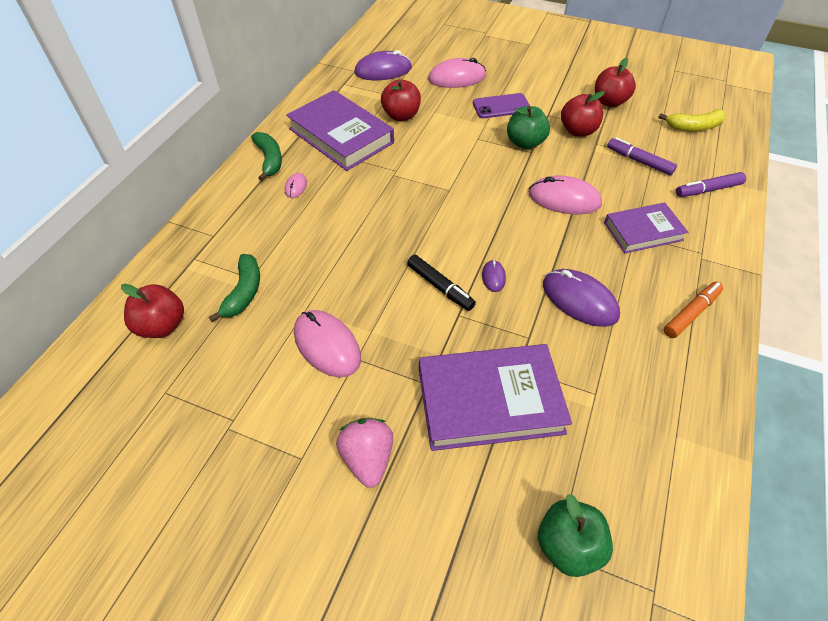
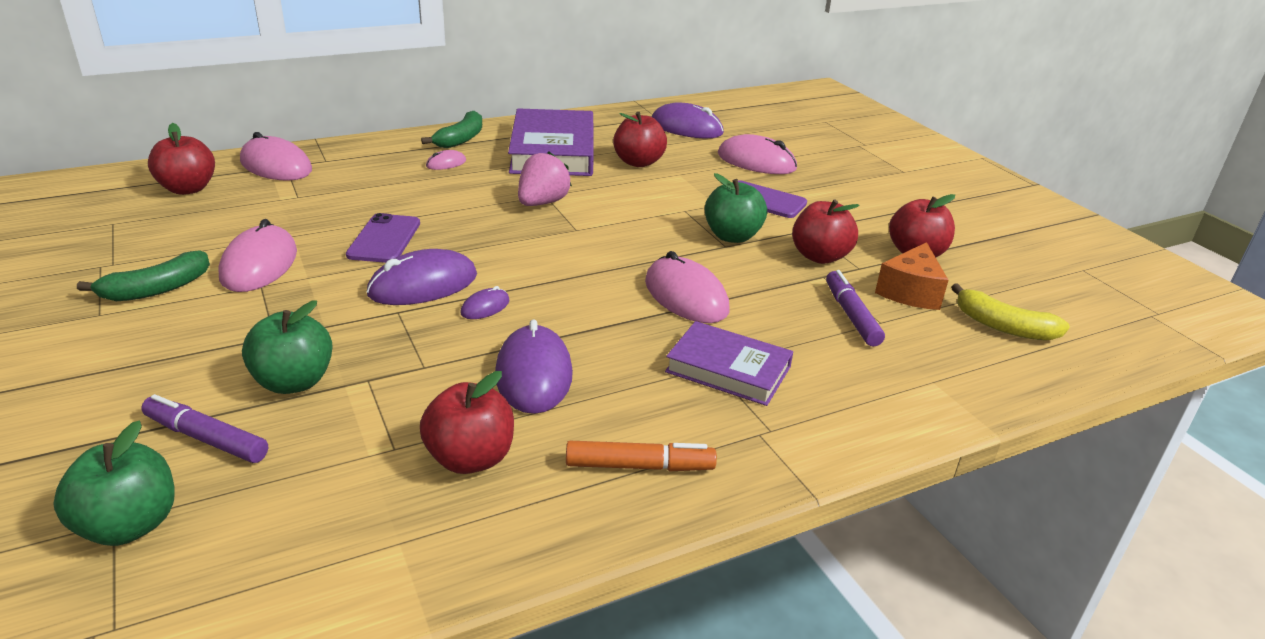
camera: 40 degrees right, 20 degrees down
green banana [209,254,260,322] -> green banana moved to [77,250,210,301]
pink strawberry [336,418,393,488] -> pink strawberry moved to [518,151,572,206]
black marker [407,255,476,311] -> purple mouse [367,249,477,305]
purple book [419,344,572,451] -> green apple [242,301,333,394]
purple marker [676,172,746,197] -> purple marker moved to [141,394,268,463]
none -> pink mouse [240,132,312,181]
none -> purple phone [346,213,420,263]
none -> red apple [420,371,514,474]
none -> orange cheese [875,242,948,310]

